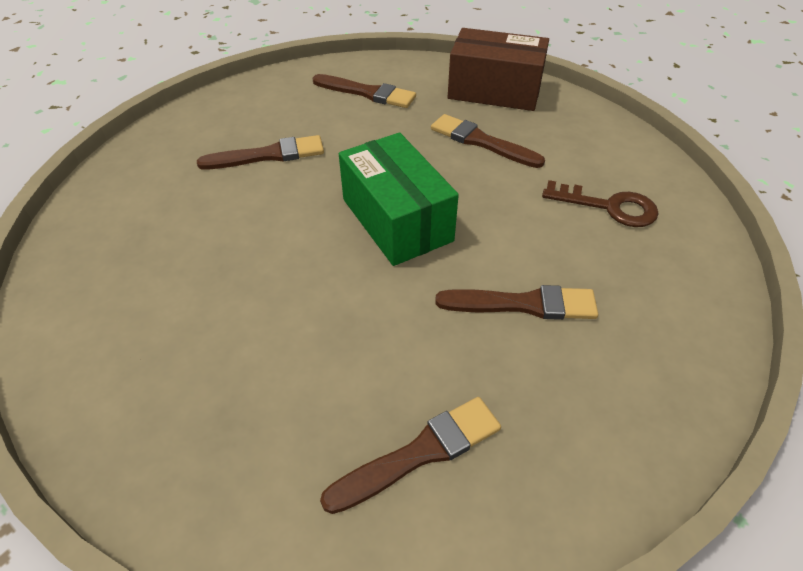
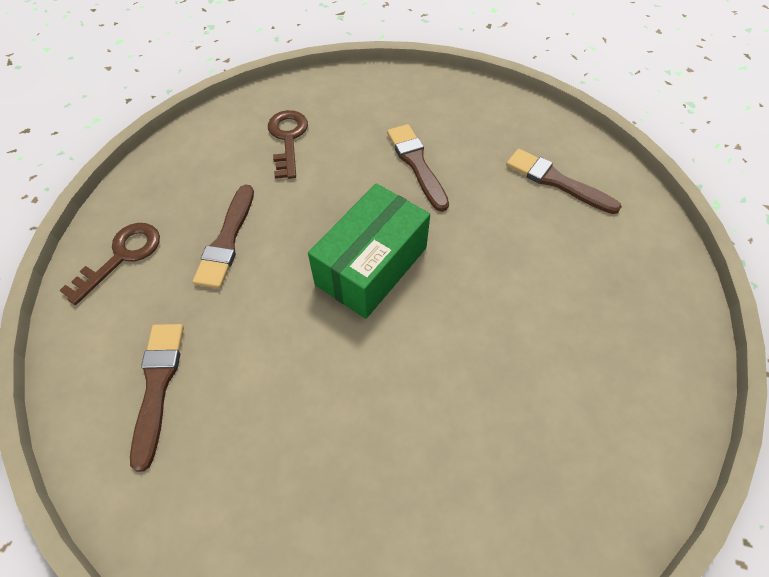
camera: 115 degrees left, 10 degrees up
brown brush [197,135,324,170] -> none
brown box [448,28,549,111] -> brown key [59,223,160,305]

